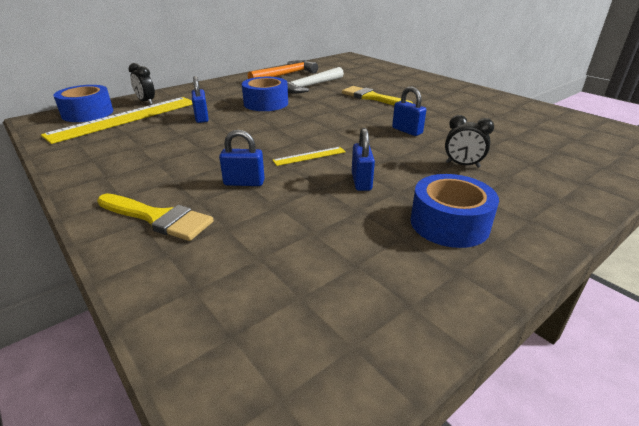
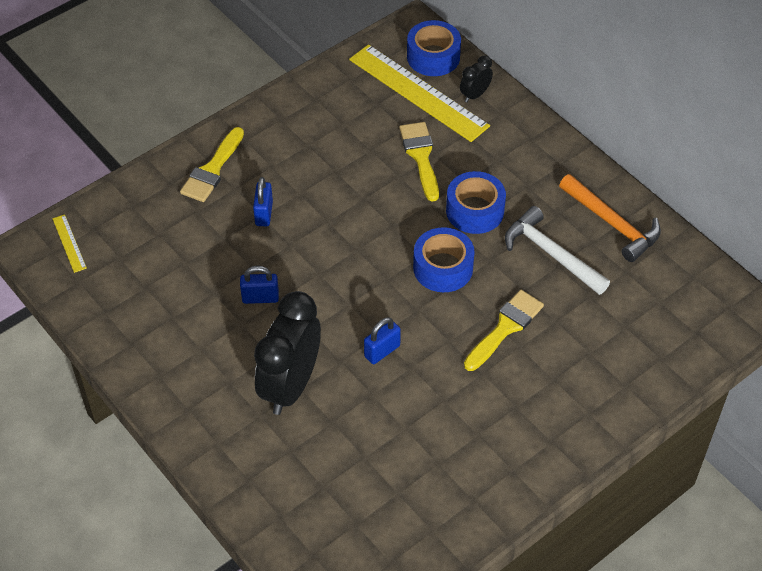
camera: 90 degrees right, 20 degrees up
blue padlock [192,76,209,123] -> yellow brush [399,122,439,202]
yellow ruler [272,147,346,166] -> yellow ruler moved to [52,214,87,273]
blue tape [411,174,499,248] -> blue tape moved to [413,227,475,292]
black clock [445,115,494,168] -> black clock [254,291,321,415], size x2.18

